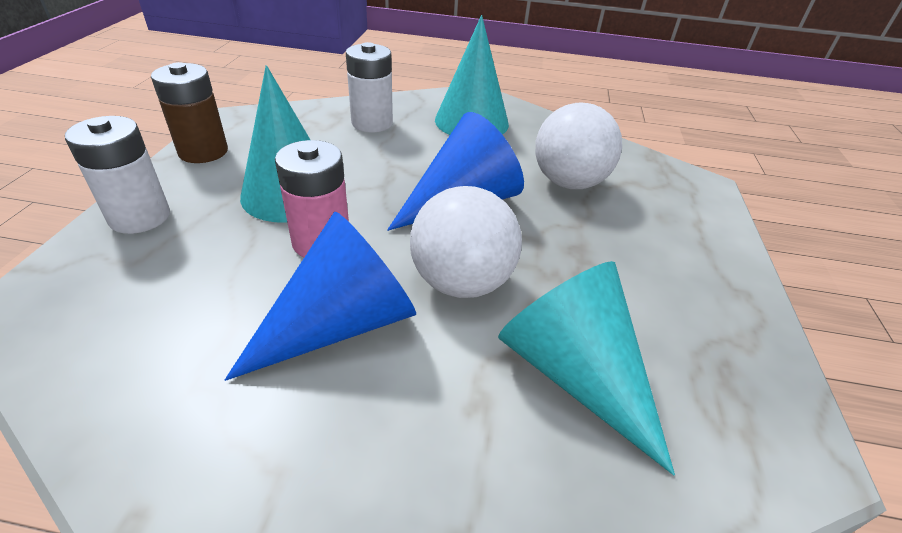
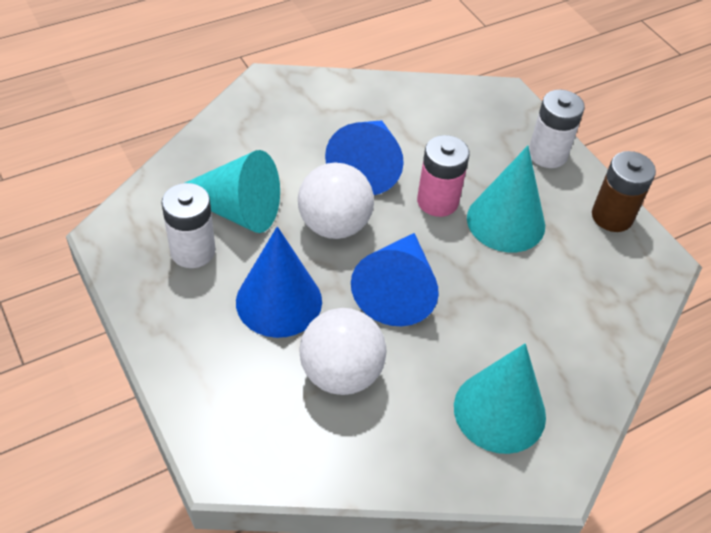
camera: 140 degrees right, 10 degrees up
white battery [346,42,393,132] -> white battery moved to [161,183,215,268]
none -> blue cone [236,226,322,338]

